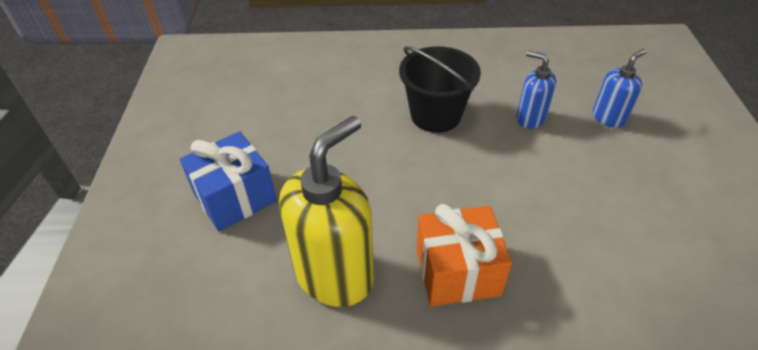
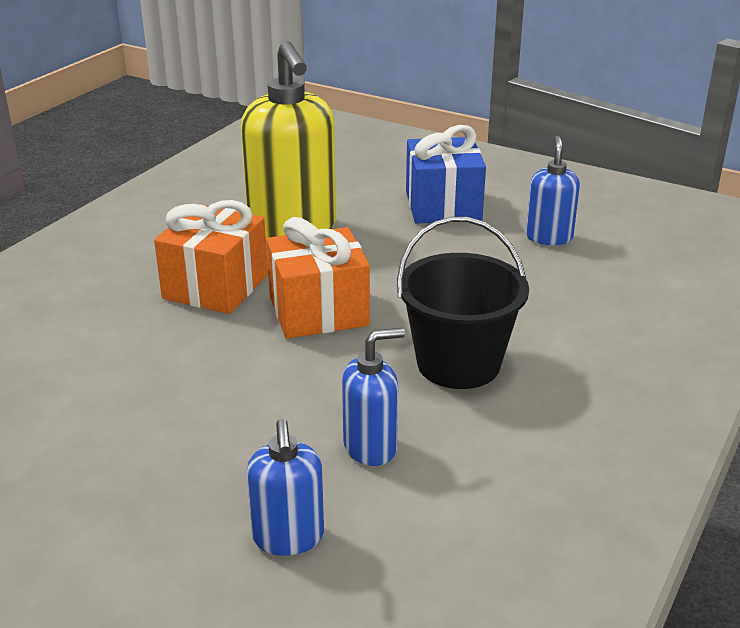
camera: 120 degrees right, 15 degrees down
none -> orange gift [266,217,370,339]
none -> blue soap dispenser [526,136,580,245]

